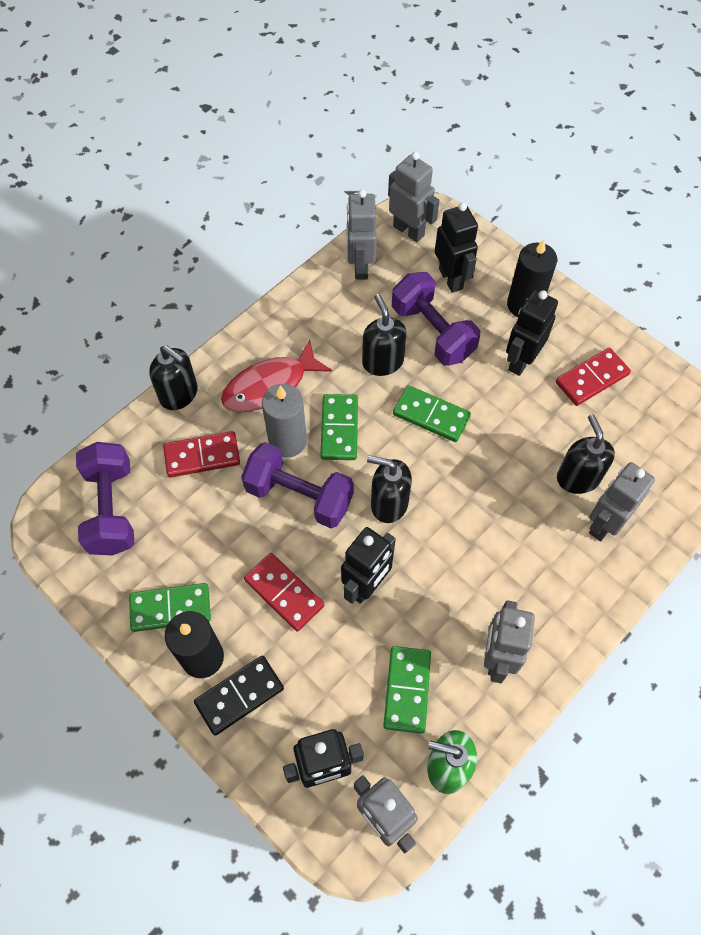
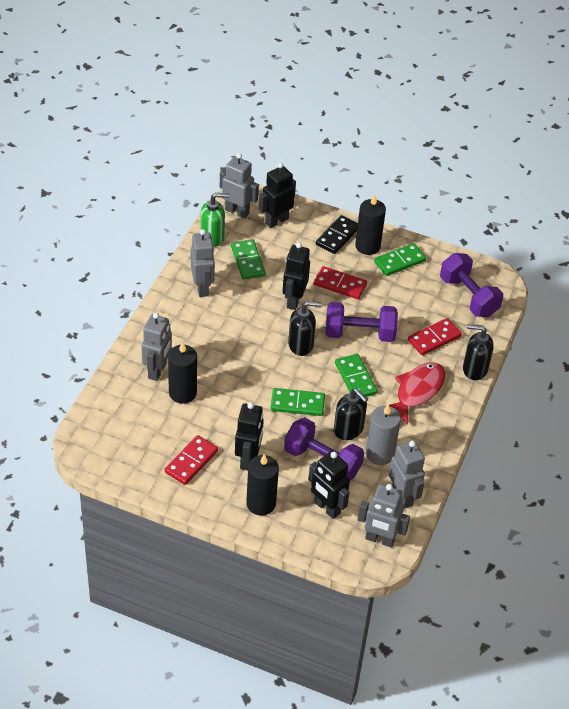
camera: 155 degrees right, 15 degrees down
grey candle [262,384,307,458] -> grey candle moved to [366,404,401,465]
black soap dispenser [557,414,615,494] -> black candle [168,342,197,404]

